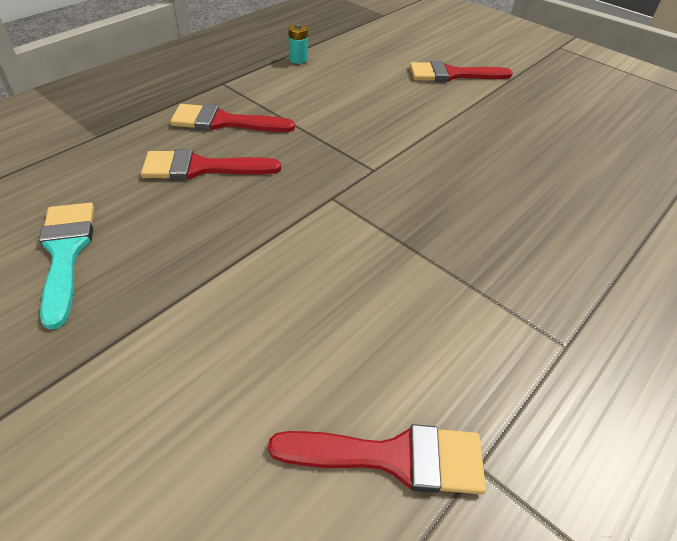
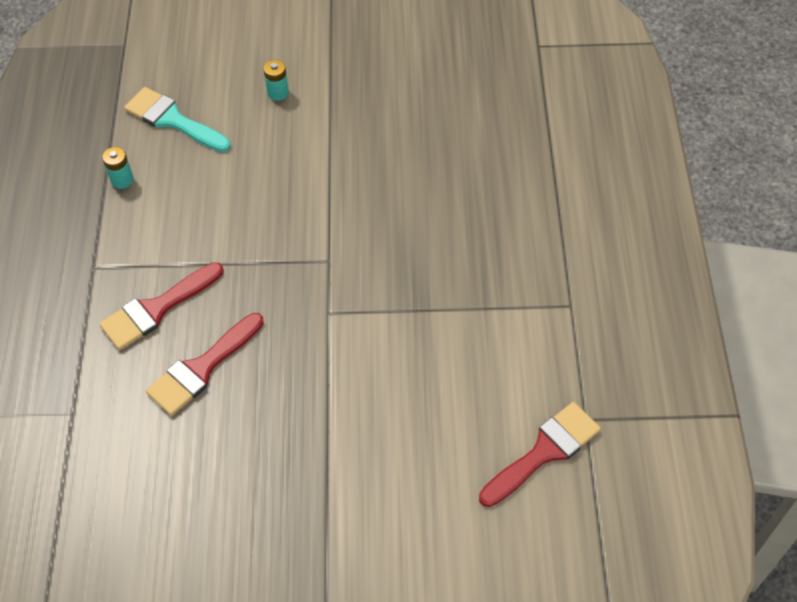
camera: 40 degrees left, 10 degrees up
turquoise brush [39,203,94,330] -> turquoise brush moved to [124,87,231,152]
red brush [410,61,513,82] -> turquoise battery [264,60,289,101]

